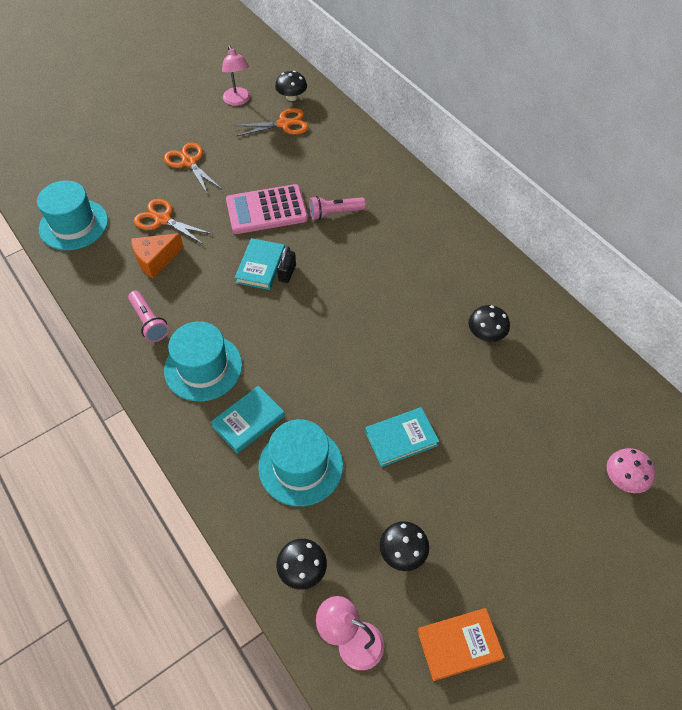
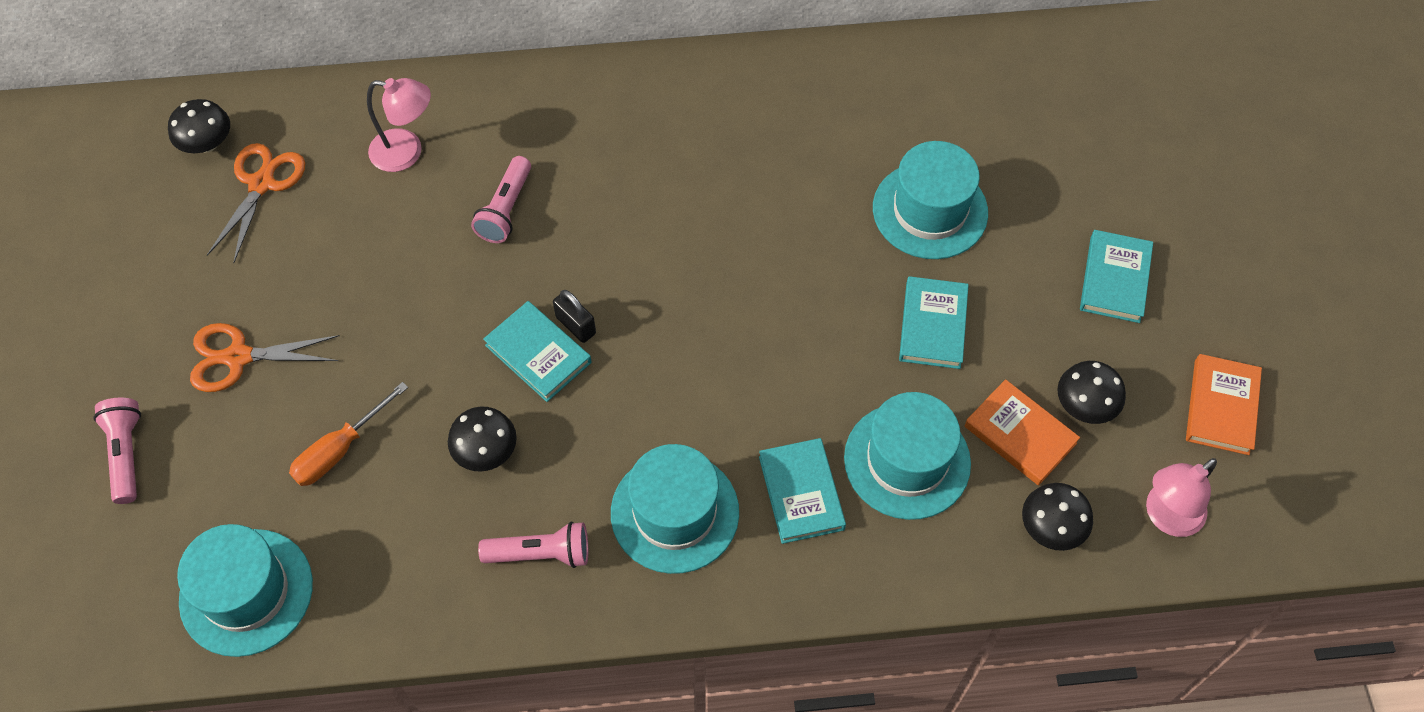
camera: 60 degrees left, 5 degrees up
orange cheese [131,233,184,278] -> none
orange scissors [134,199,212,245] -> orange screwdriver [289,382,408,486]
pink lamp [222,45,251,106] -> pink lamp moved to [367,78,431,172]
pink calculator [226,184,308,234] -> none
black mushroom [468,305,510,342] -> black mushroom moved to [448,406,517,472]
pink mushroom [607,448,655,493] -> none
none -> pink flashlight [93,398,141,504]
none -> turquoise hat [873,141,988,259]
none -> orange book [965,379,1080,485]
none -> turquoise book [1080,230,1153,323]

